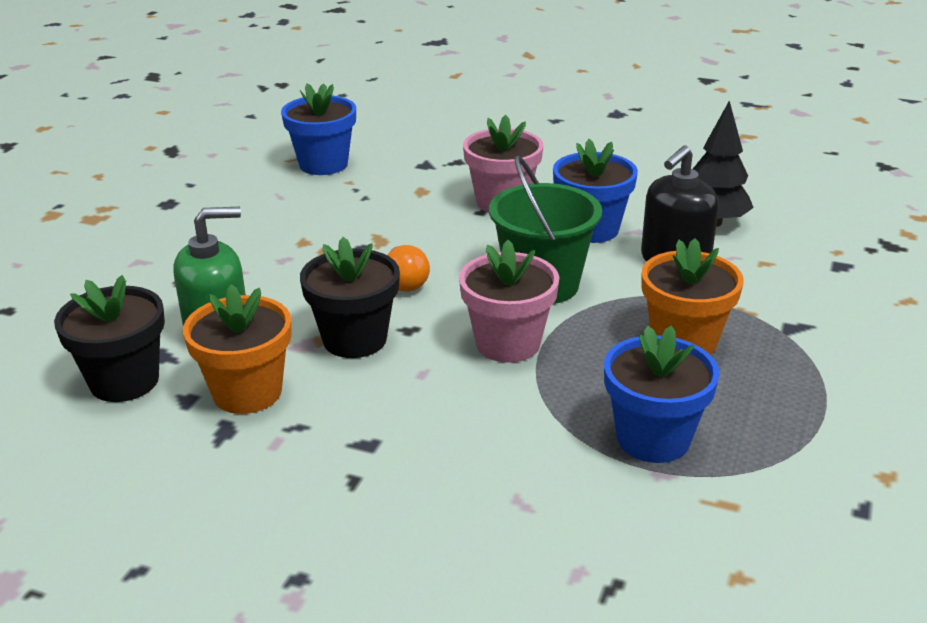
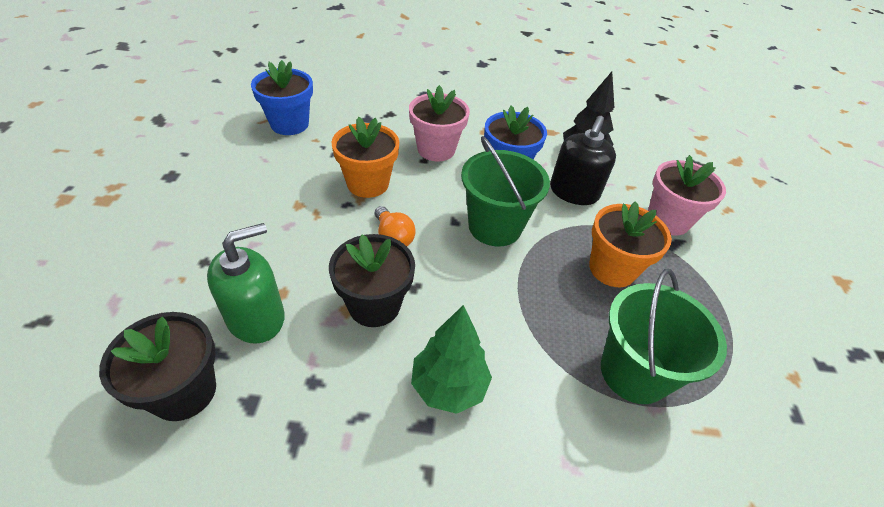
camera: 20 degrees left, 15 degrees up
orange flower pot [183,284,292,414] -> orange flower pot moved to [331,117,399,198]
pink flower pot [459,240,560,363] -> pink flower pot moved to [648,155,726,236]
blue flower pot [604,326,720,463] -> green bucket [601,269,727,404]
none -> green tree [411,305,492,414]

